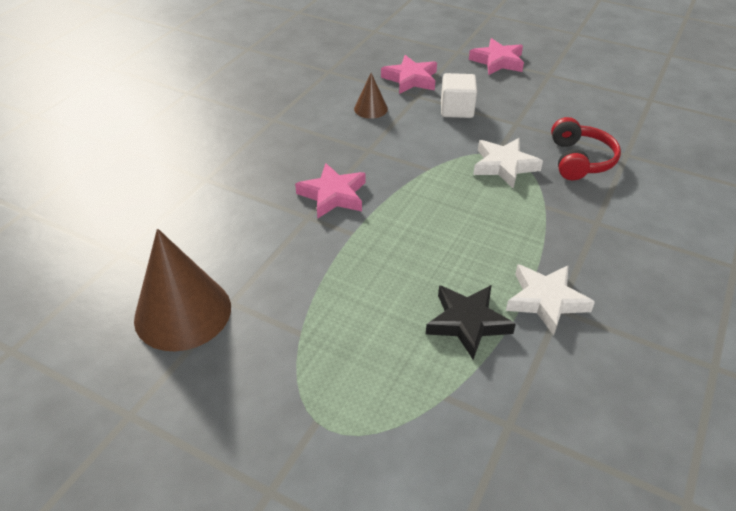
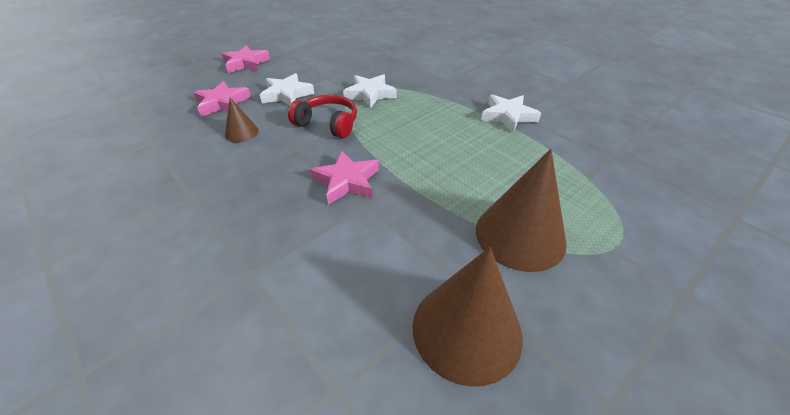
camera: 70 degrees left, 0 degrees up
black star [426,285,516,360] -> none
white cube [441,73,477,118] -> white star [260,73,315,106]
red headphones [551,117,621,180] -> red headphones moved to [288,95,357,138]
none -> brown cone [476,149,567,272]

